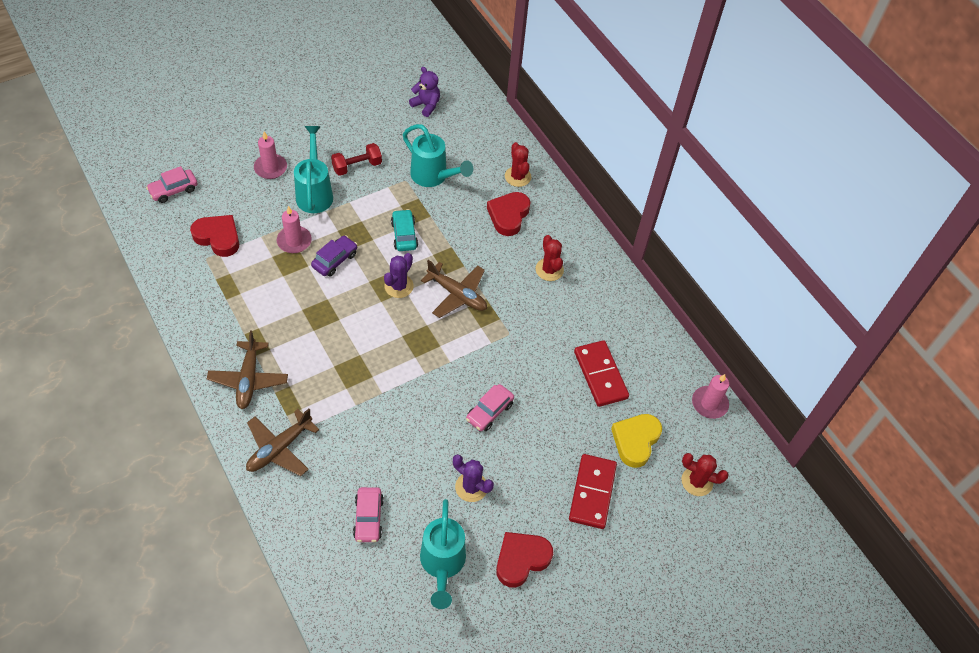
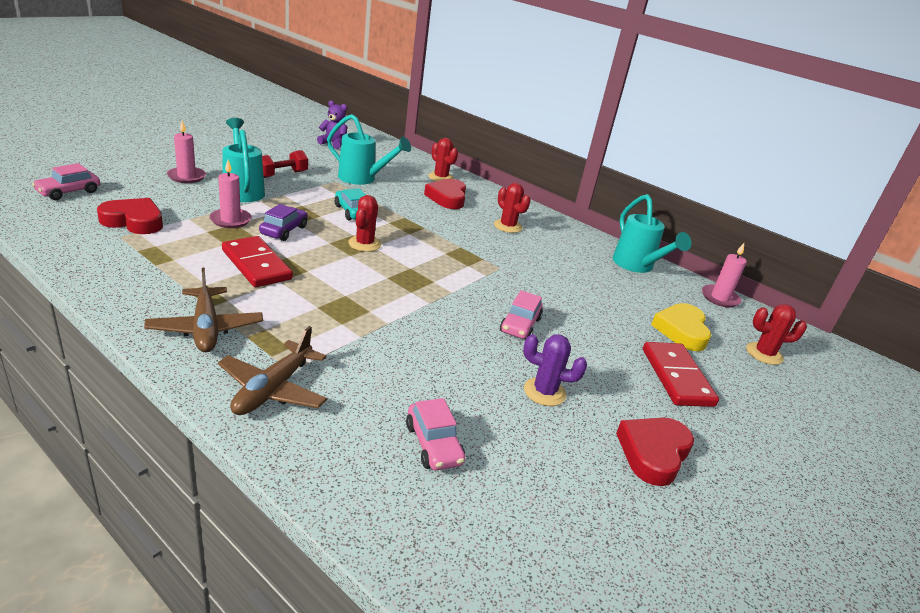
camera: 20 degrees left, 25 degrees down
purple cactus [384,253,414,298] -> red cactus [348,195,381,252]
turquoise watering can [420,499,466,609] -> turquoise watering can moved to [613,194,692,273]
brown plane [421,260,487,318] -> none
red domino [574,340,629,407] -> red domino moved to [222,236,293,287]

